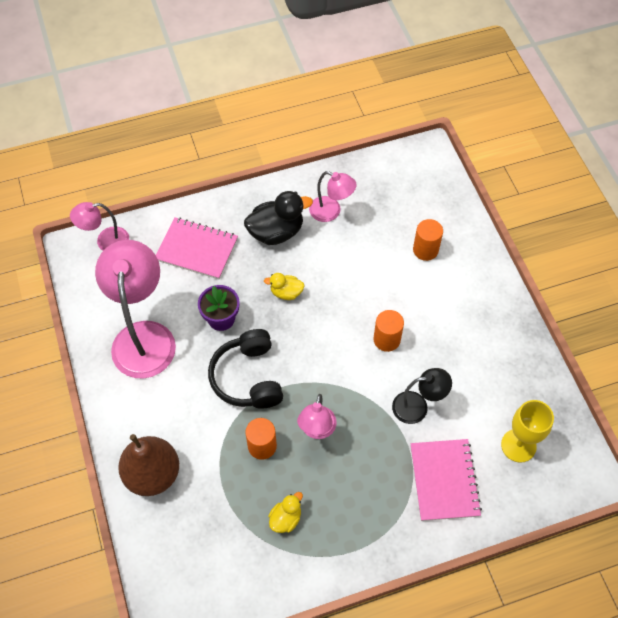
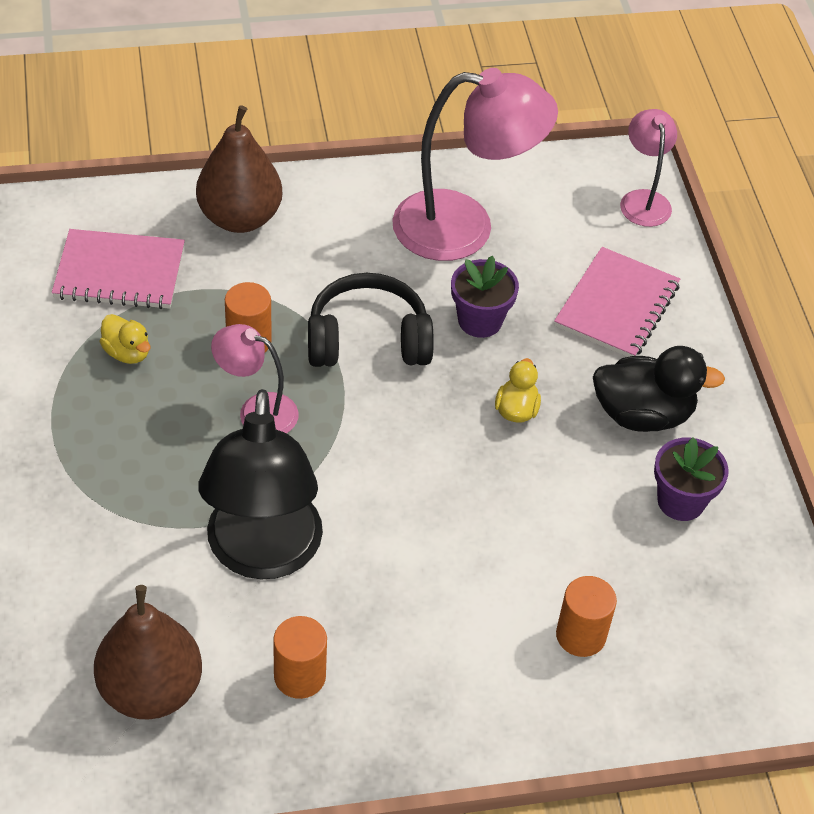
camera: 95 degrees right, 10 degrees down
black duck [244,191,313,245] -> black duck turned 75 degrees counterclockwise [593,346,725,432]
pink lamp [309,171,357,222] -> purple flower pot [654,437,729,521]
orange cylinder [374,310,404,352] -> orange cylinder moved to [273,616,327,699]
black lamp [392,368,452,424] -> black lamp [198,389,323,579], size x1.87
pink notebook [411,439,482,521] -> pink notebook moved to [52,229,185,309]
yellow goblet [501,400,554,463] -> brown pear [94,585,202,720]

